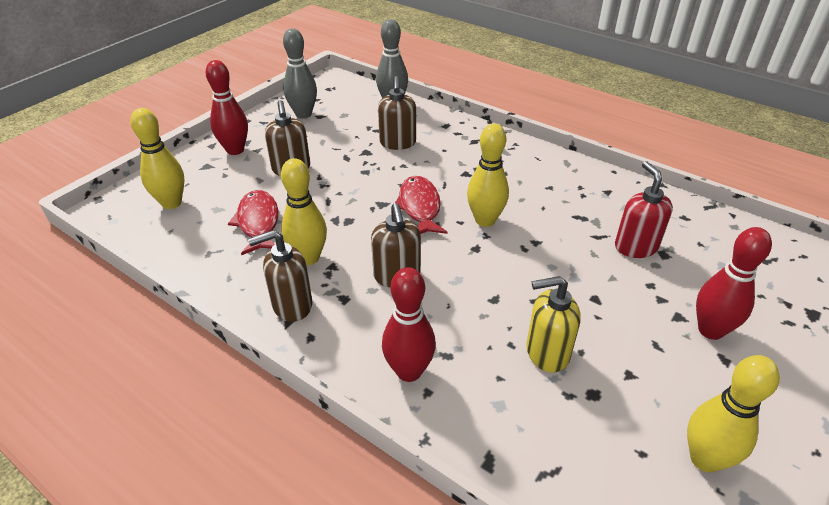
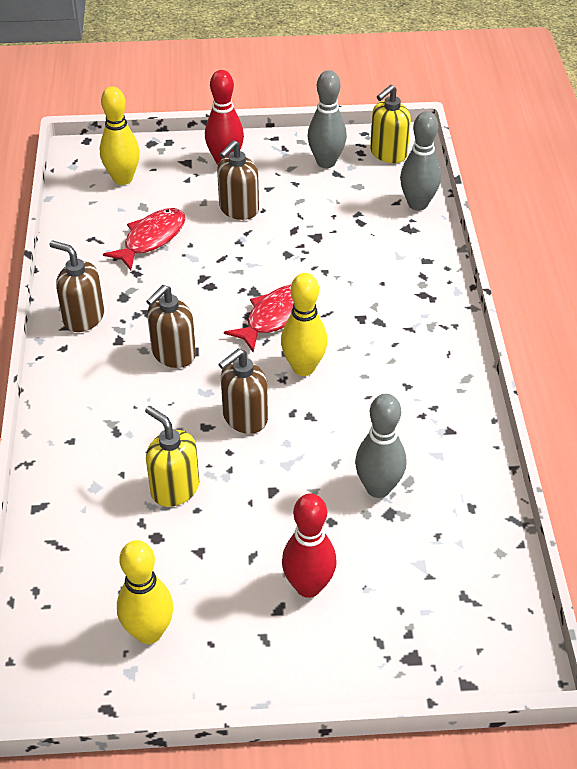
camera: 50 degrees right, 5 degrees up
yellow bowling pin [281,158,327,265] -> none
brown soap dispenser [378,76,416,150] -> brown soap dispenser moved to [219,349,268,434]
red bowling pin [382,267,436,382] -> none
red soap dispenser [615,161,673,258] -> grey bowling pin [355,394,406,498]
none -> yellow soap dispenser [370,85,411,163]

